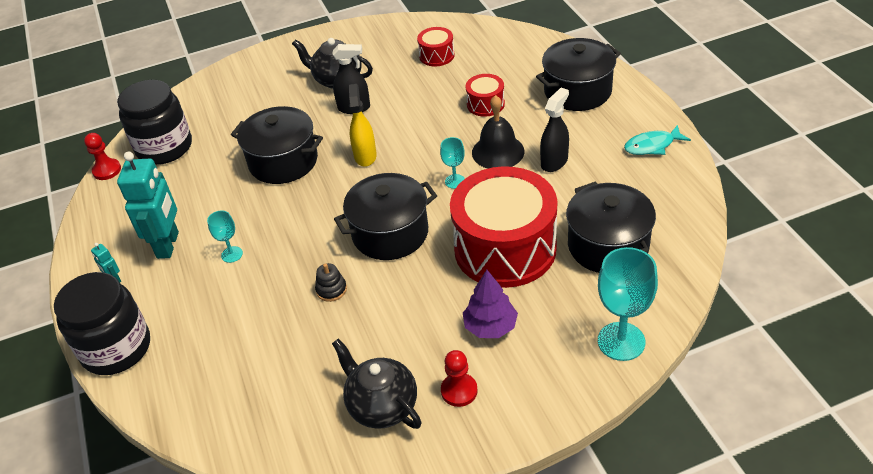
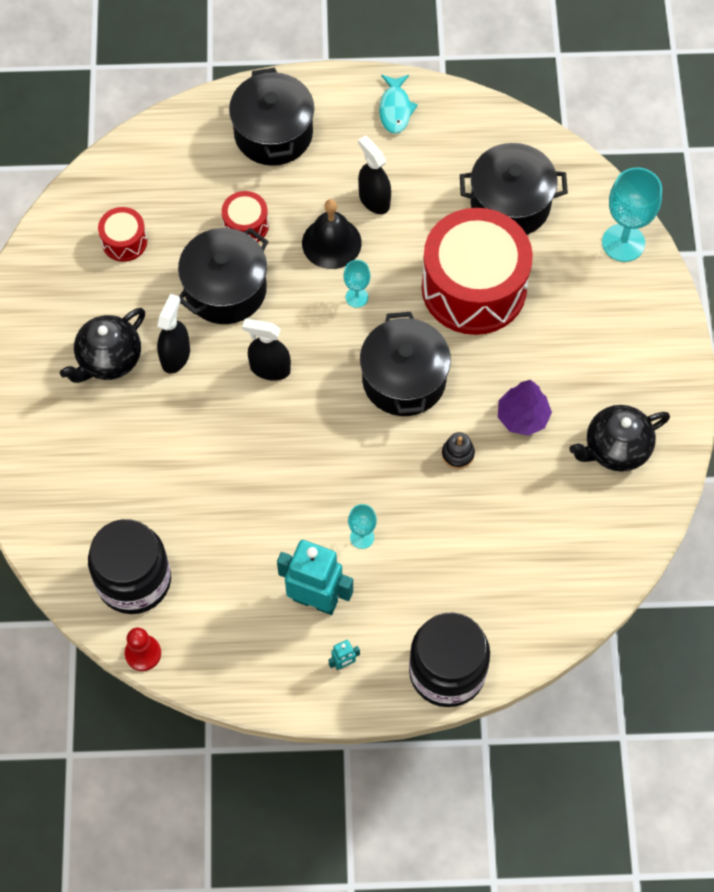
camera: 75 degrees left, 20 degrees up
black pot [231,106,323,184] -> black pot moved to [178,228,269,324]
yellow spray bottle [349,84,377,167] -> black spray bottle [242,319,291,381]
red pawn [441,350,478,407] -> none
purple tree [463,270,518,338] -> purple tree moved to [498,380,552,436]

